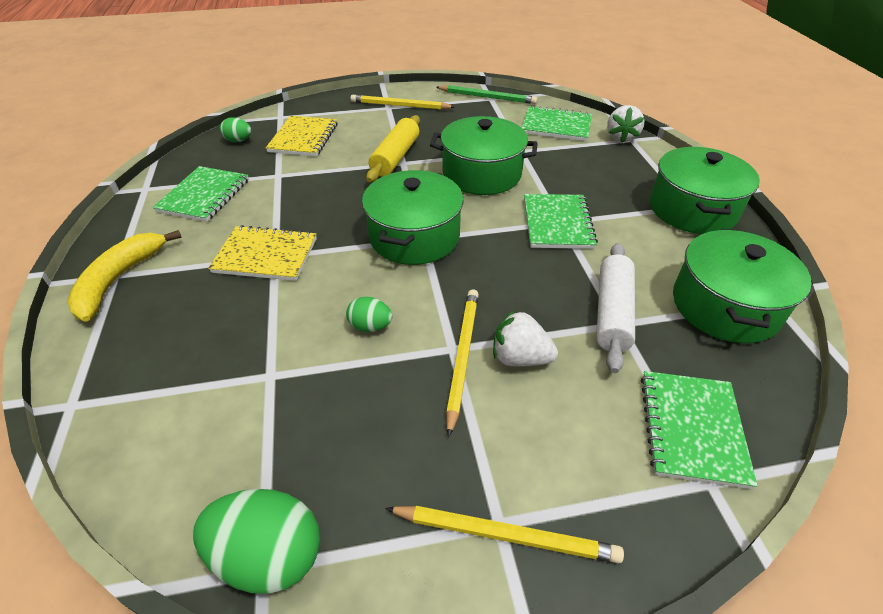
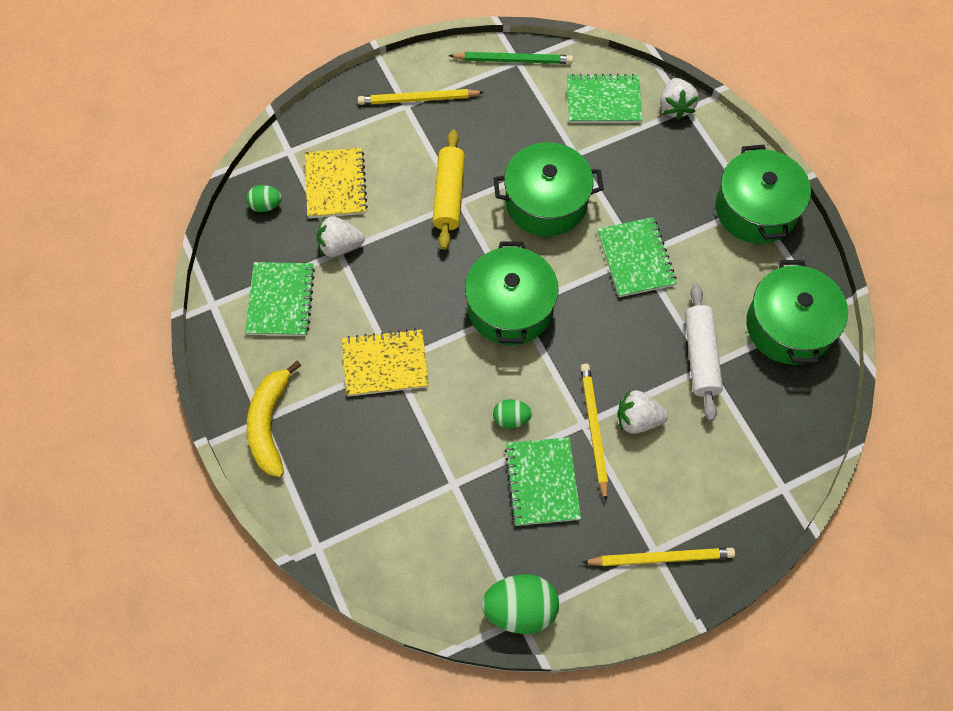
camera: 15 degrees left, 20 degrees up
green notebook [641,371,758,489] -> green notebook moved to [504,437,581,526]
none -> white strawberry [317,216,365,257]

